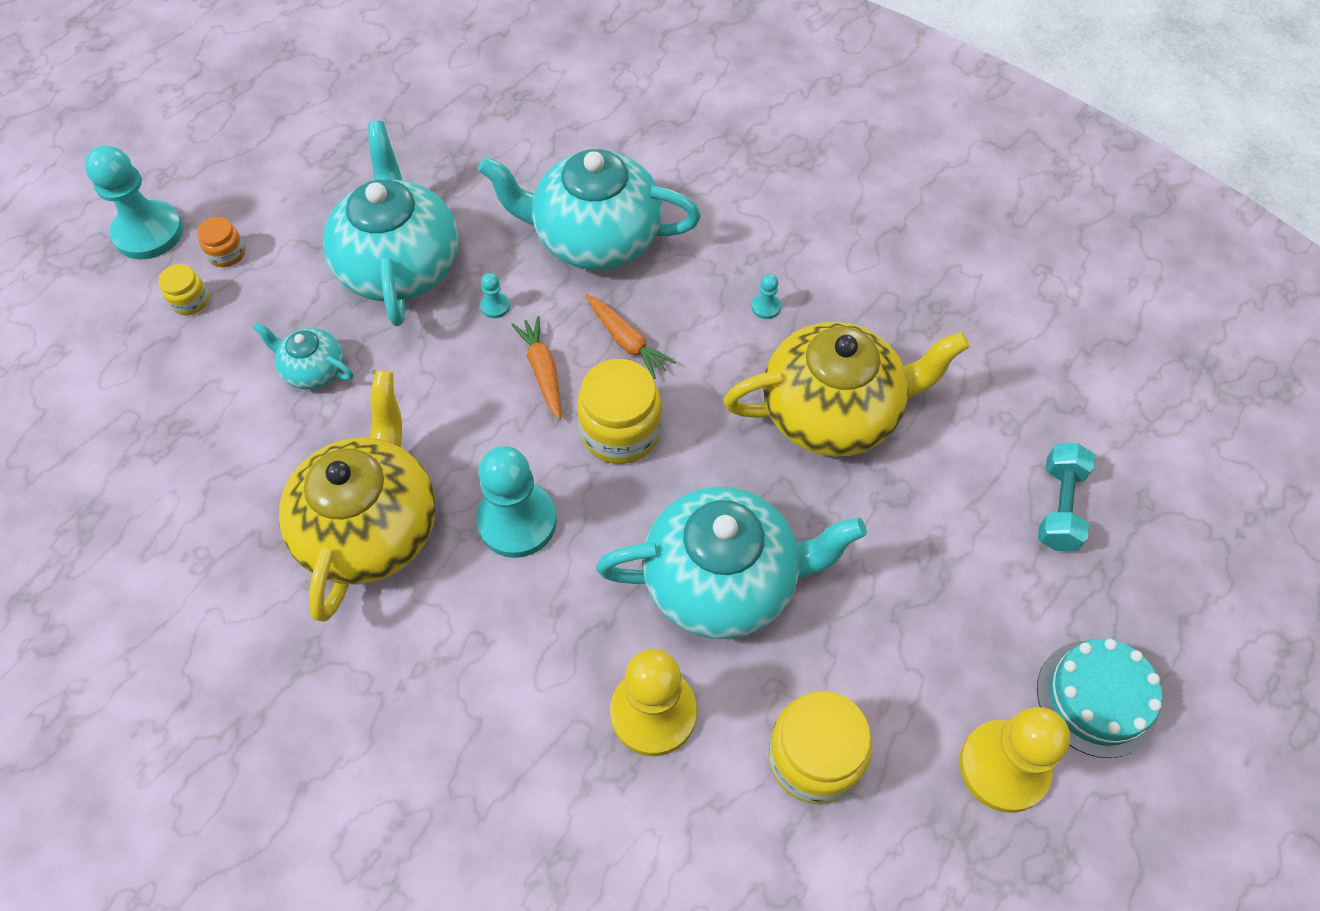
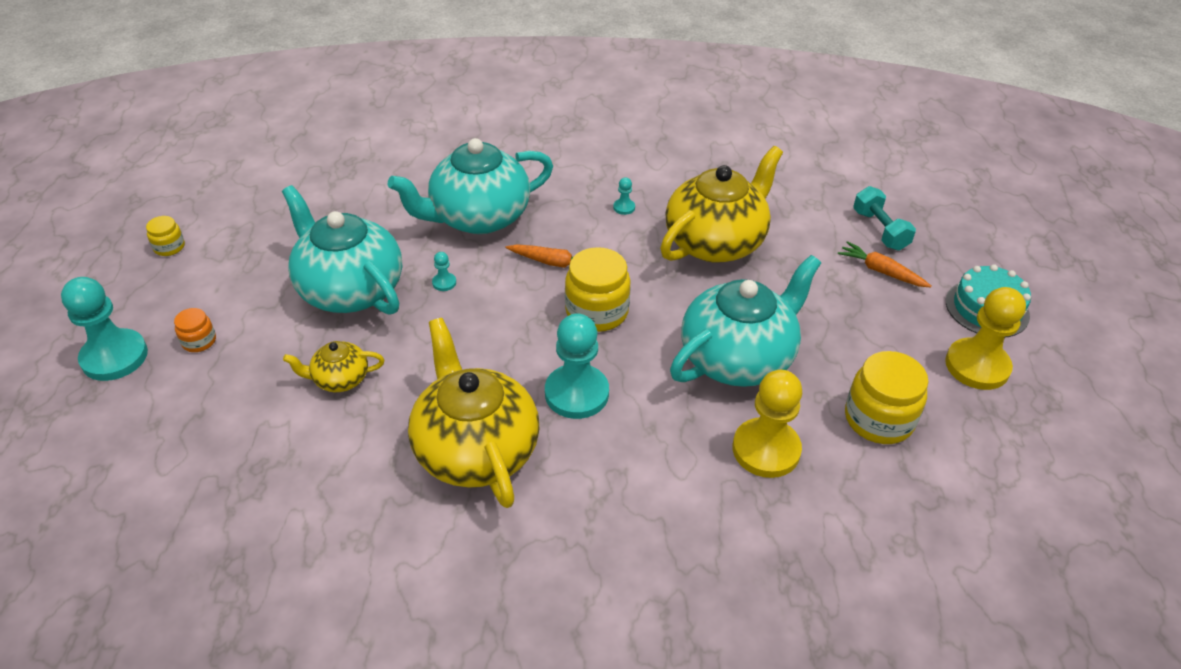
camera: 35 degrees left, 15 degrees down
yellow jar [159,264,209,315] -> yellow jar moved to [146,216,185,256]
turquoise teapot [253,322,353,389] -> yellow teapot [283,341,384,392]
orange carrot [511,316,561,420] -> orange carrot moved to [838,241,931,288]

